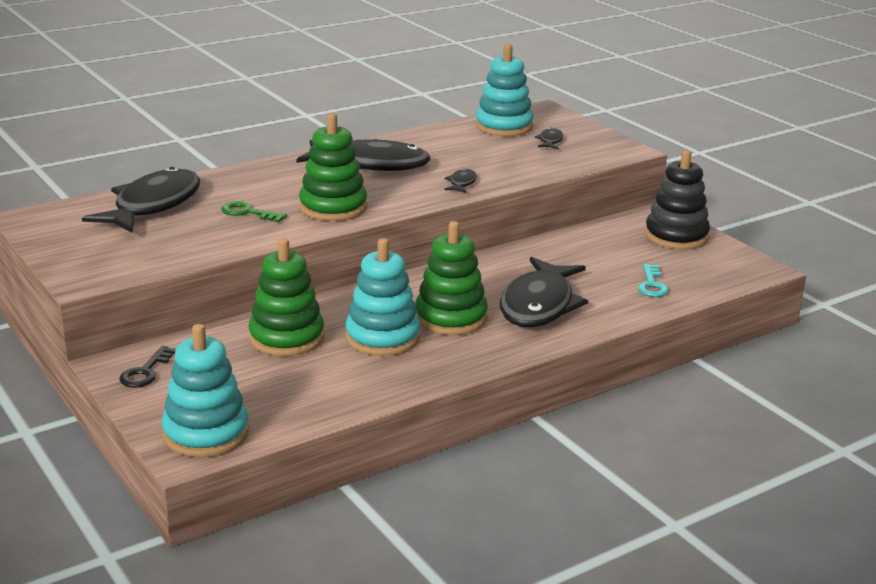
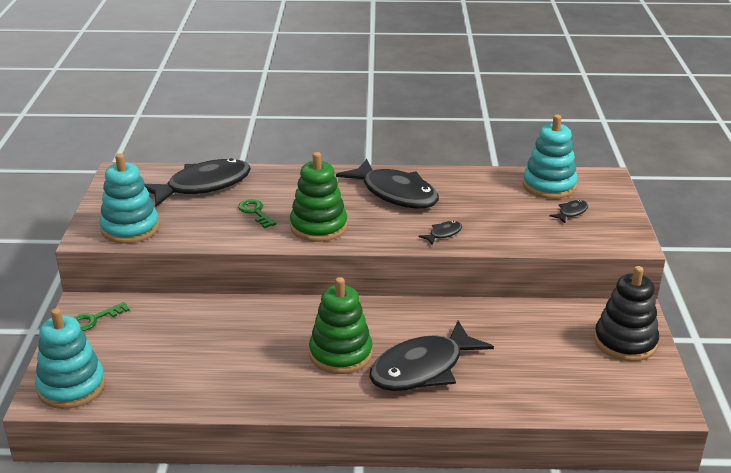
camera: 35 degrees right, 5 degrees up
black key [119,346,176,388] -> green key [73,302,130,331]
green stacking toy [248,238,324,356] -> none
turquoise stacking toy [345,238,420,356] -> turquoise stacking toy moved to [99,153,159,244]
turquoise key [638,264,669,297] -> none

